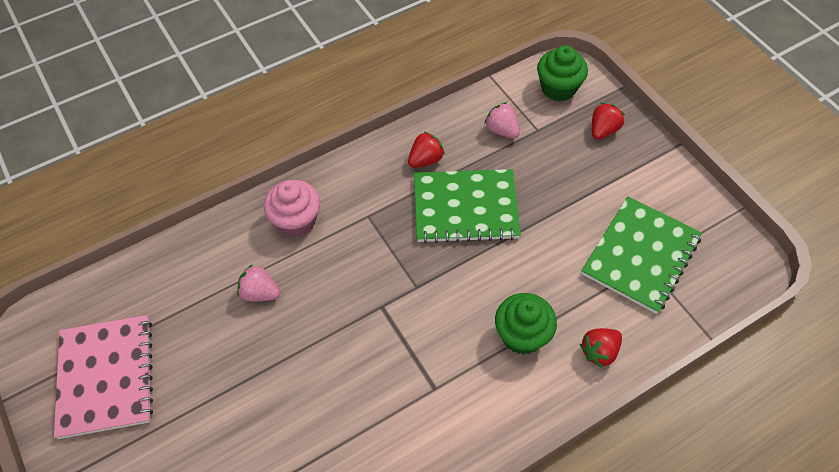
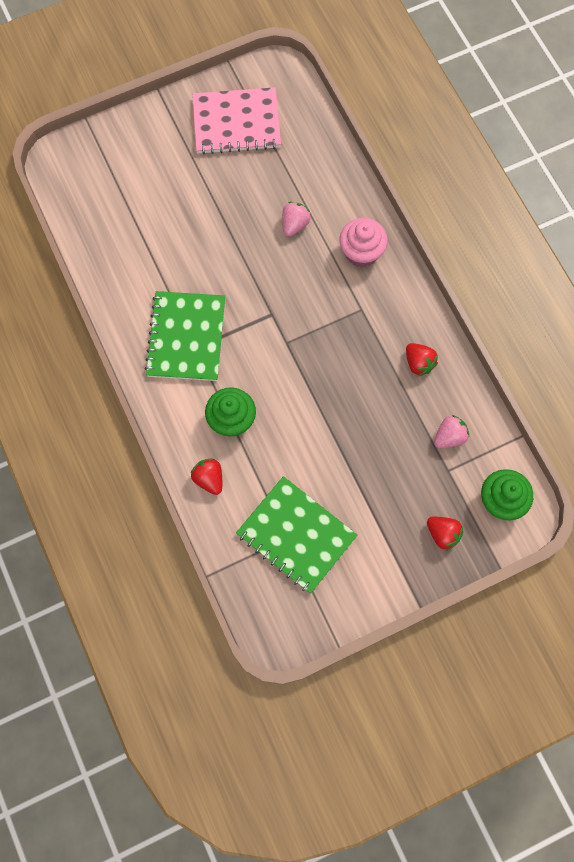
camera: 95 degrees right, 15 degrees up
green notebook [414,169,521,243] -> green notebook moved to [145,291,225,381]

